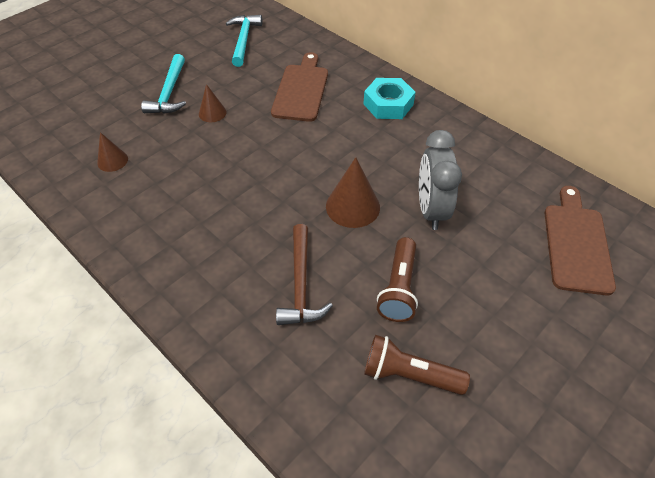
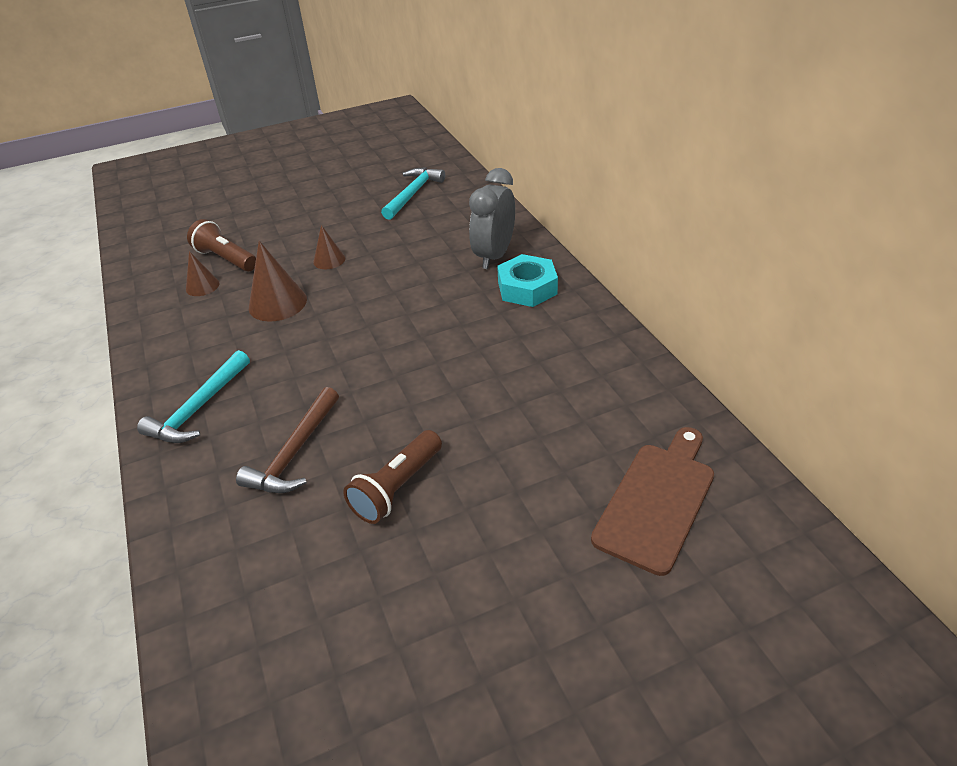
camera: 25 degrees right, 10 degrees down
turquoise hammer [141,54,186,114] -> turquoise hammer moved to [137,350,250,443]
brown cutting board [271,52,328,122] -> none
brown cone [326,157,380,228] -> brown cone moved to [249,241,307,322]
brown flashlight [364,335,470,395] -> brown flashlight moved to [187,219,256,272]
grey clock [419,130,462,230] -> grey clock moved to [469,168,515,269]

